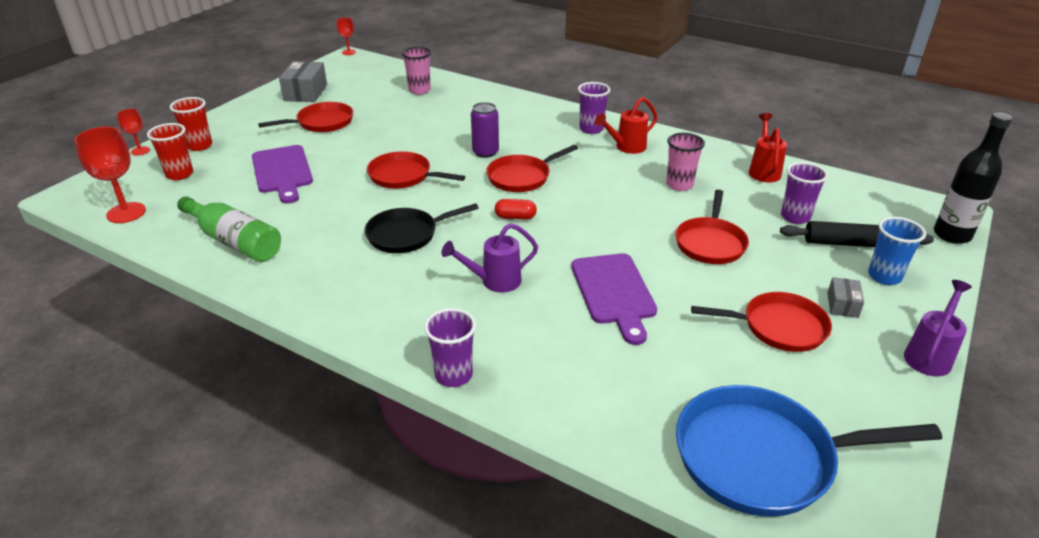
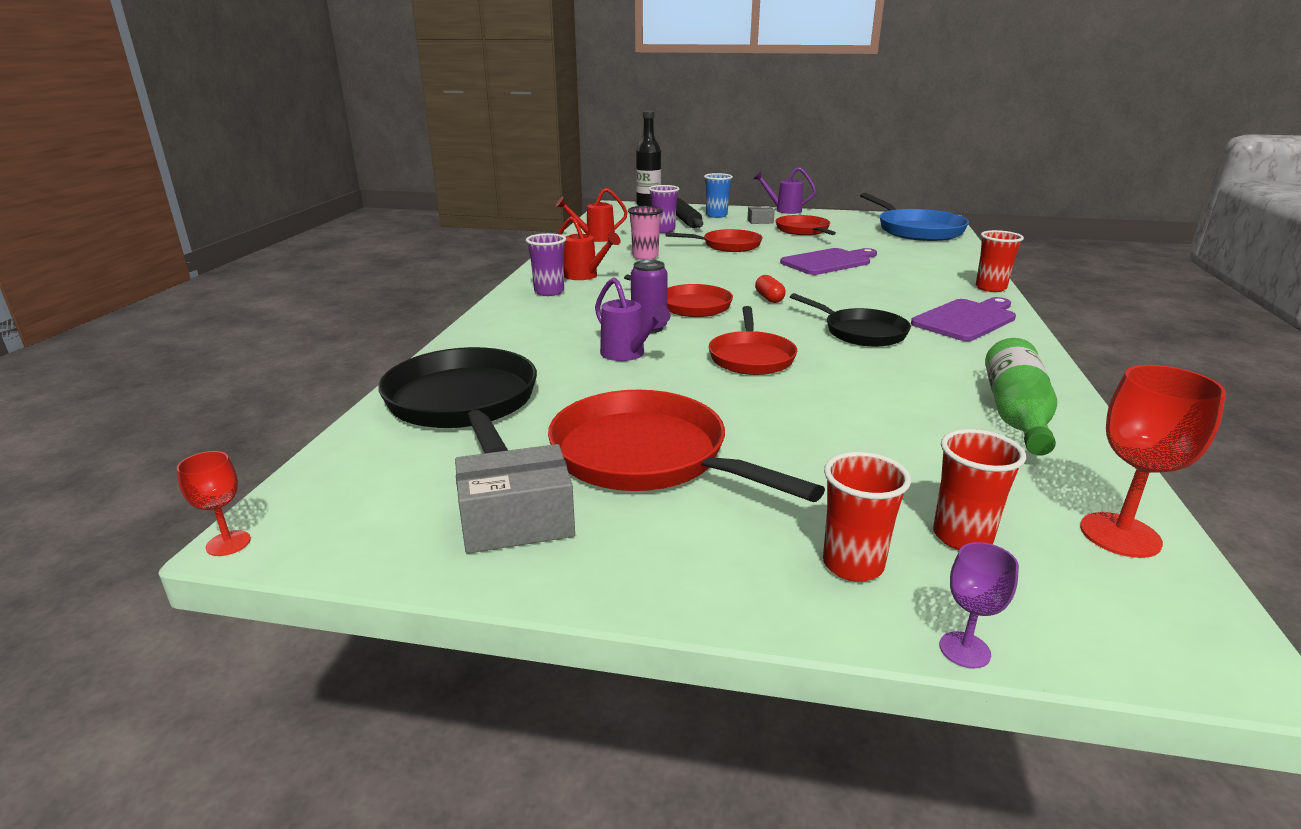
camera: 110 degrees left, 10 degrees down
red goblet [117,109,150,155] -> purple goblet [940,542,1019,668]
purple cutting board [252,145,313,204] -> purple cutting board moved to [911,297,1016,341]
red pan [258,102,353,132] -> red pan [548,390,825,502], size x1.56
pink cup [402,47,431,95] -> black pan [378,347,537,453]
purple cup [424,308,476,387] -> red cup [976,230,1024,292]
purple watering can [442,223,538,292] -> purple watering can moved to [595,277,670,361]

